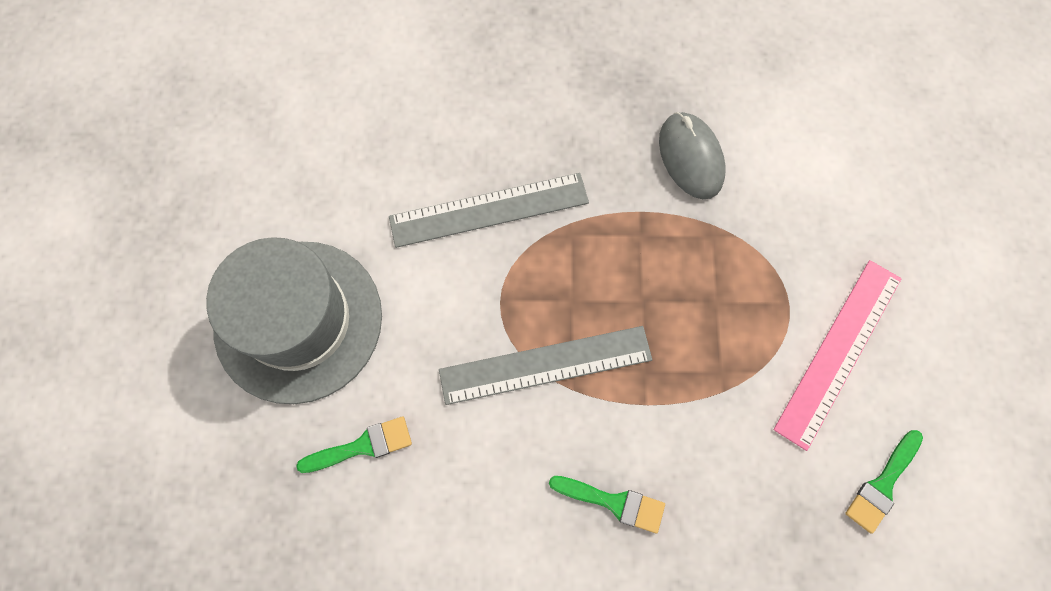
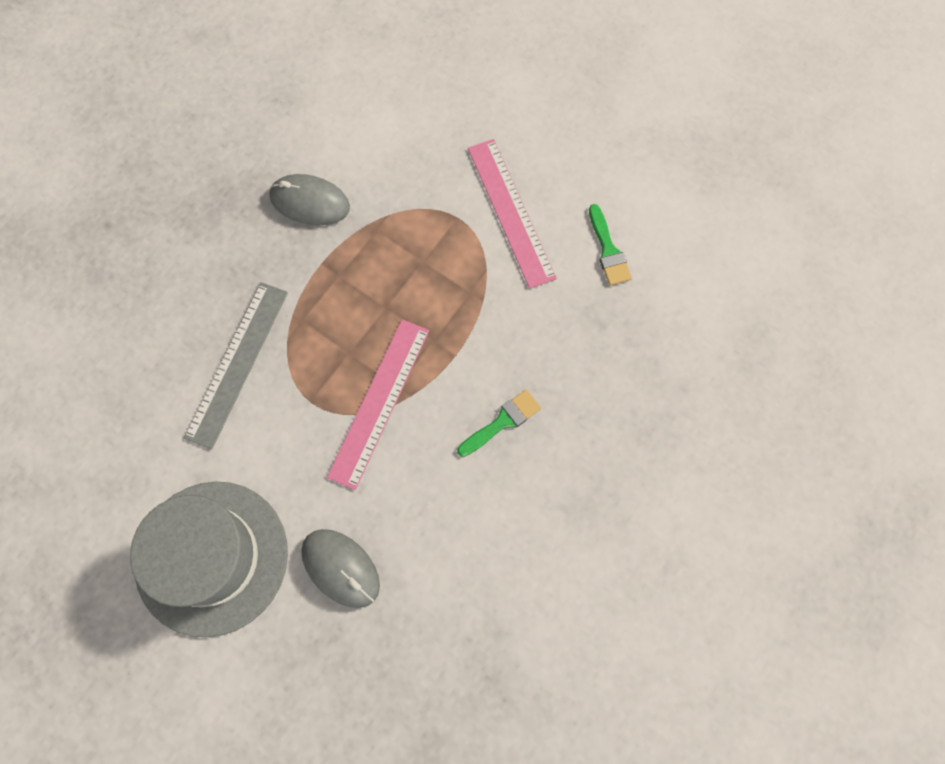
camera: 55 degrees left, 0 degrees up
green brush [296,416,412,473] -> grey mouse [301,529,380,608]
grey ruler [439,326,652,405] -> pink ruler [327,319,429,490]

